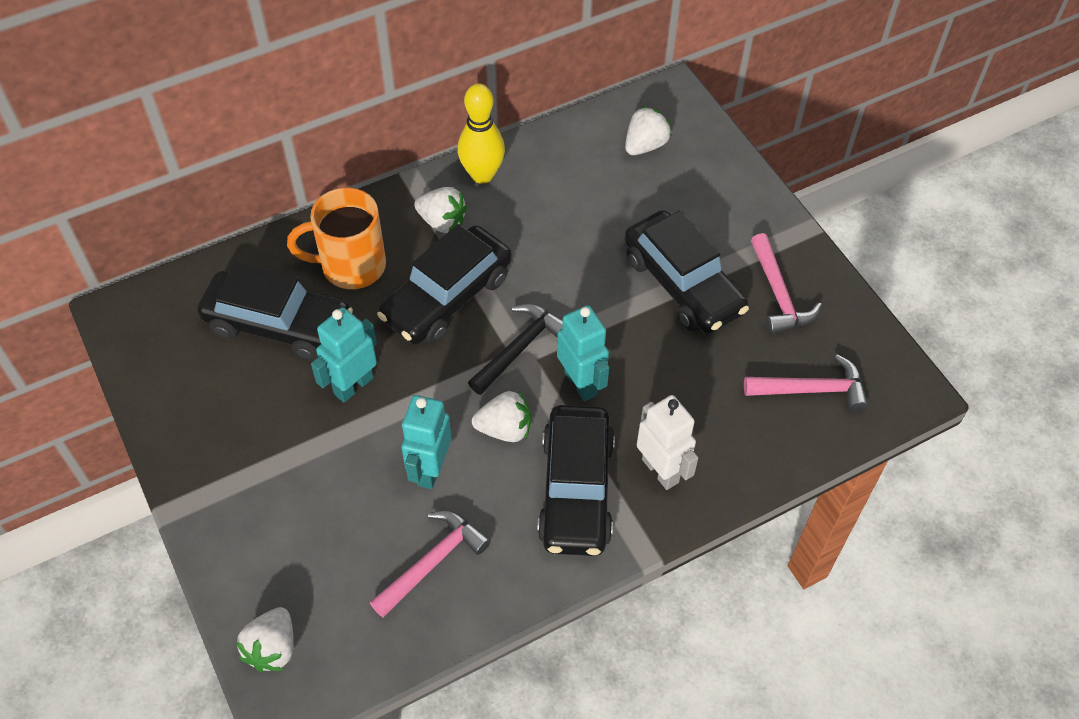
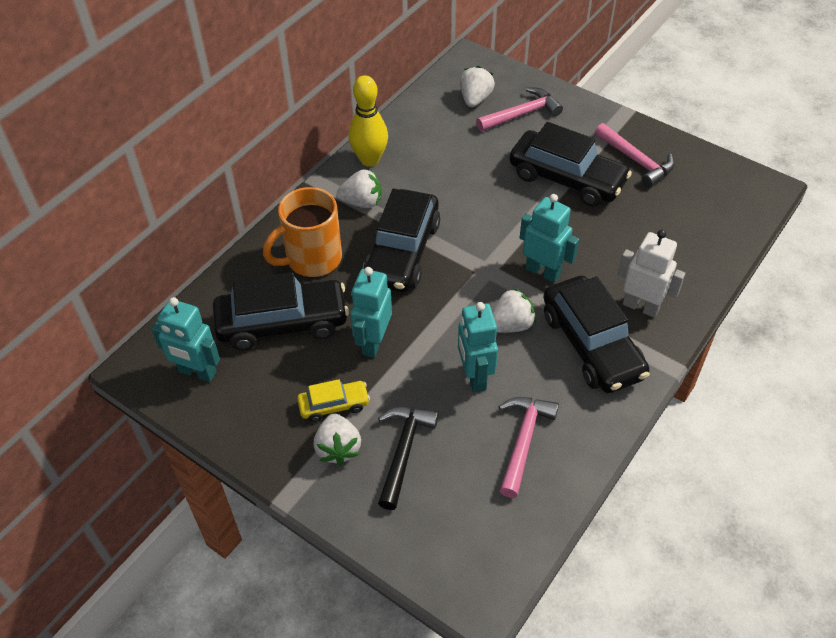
camera: 25 degrees left, 5 degrees down
white strawberry [236,607,294,672] -> white strawberry moved to [314,413,361,466]
black hammer [468,304,563,395] -> black hammer moved to [378,407,439,510]
pink hammer [744,354,868,412] -> pink hammer moved to [476,87,563,131]
none -> turquoise robot [151,297,220,382]
none -> yellow car [297,379,370,422]

